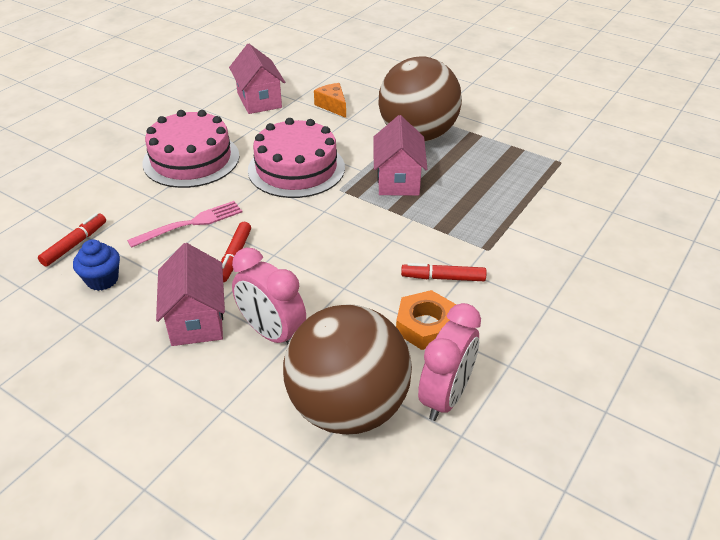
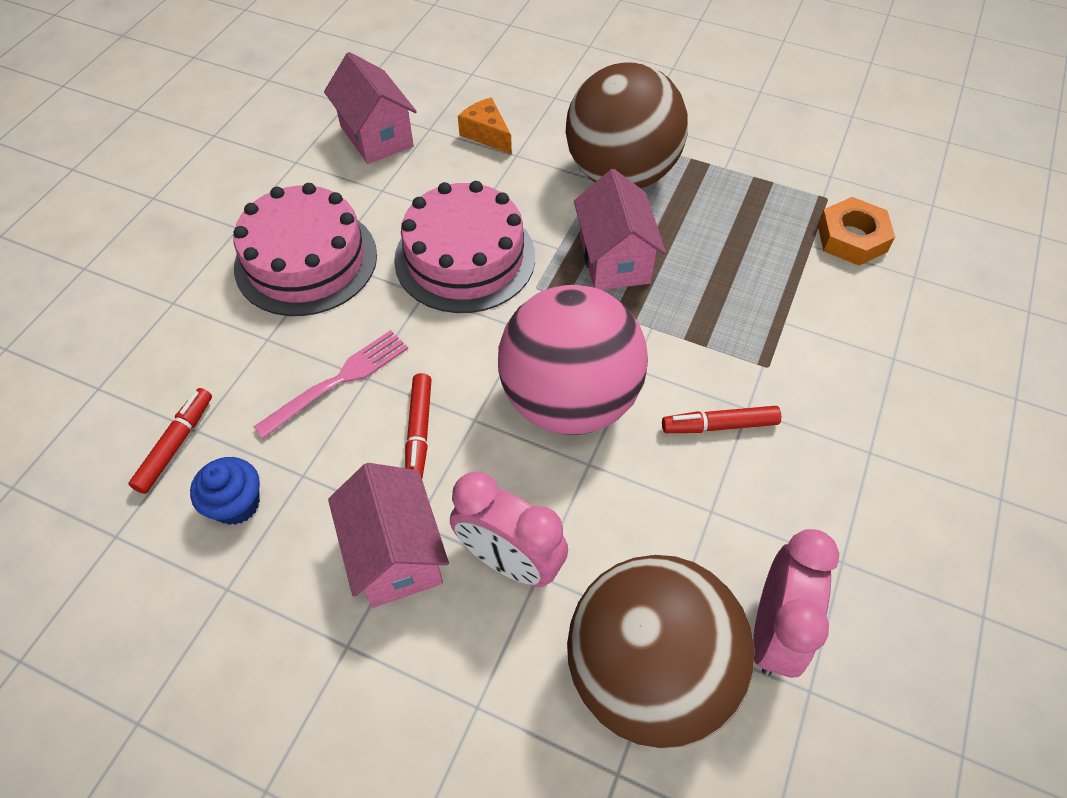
camera: 10 degrees left, 15 degrees up
orange nut [396,290,457,350] -> orange nut moved to [817,197,895,265]
none -> pink ball [498,285,648,435]

